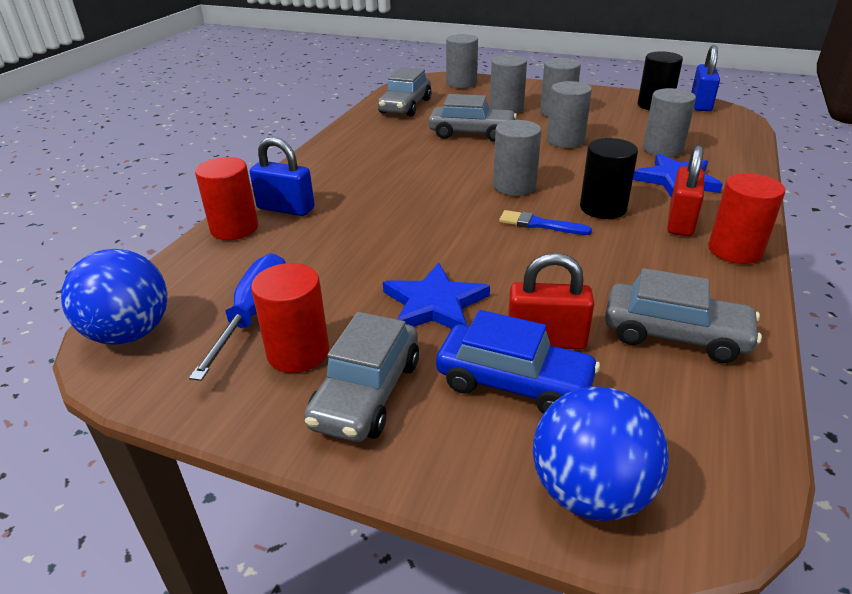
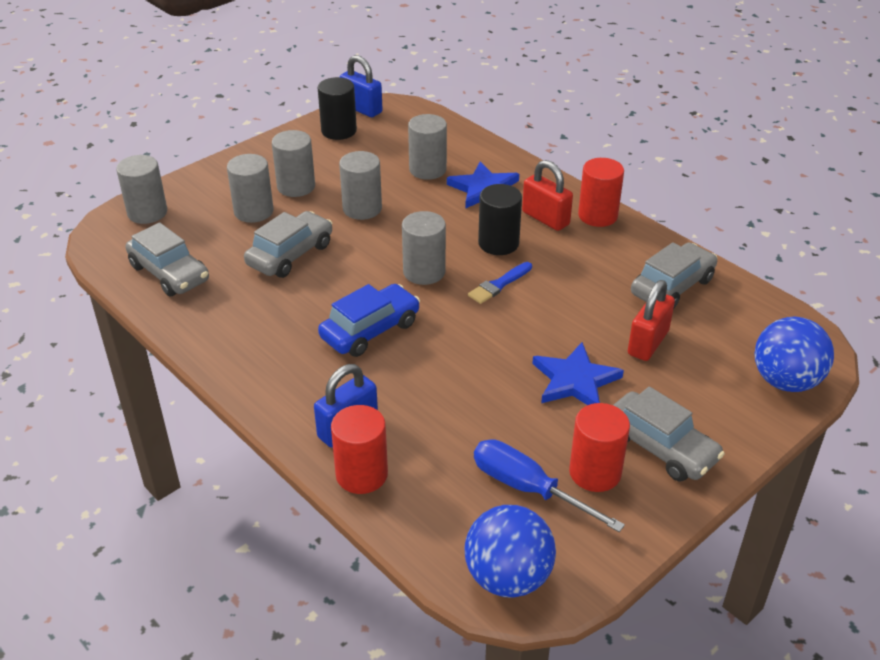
camera: 65 degrees left, 5 degrees up
blue car [436,310,600,414] -> blue car moved to [318,284,420,357]

